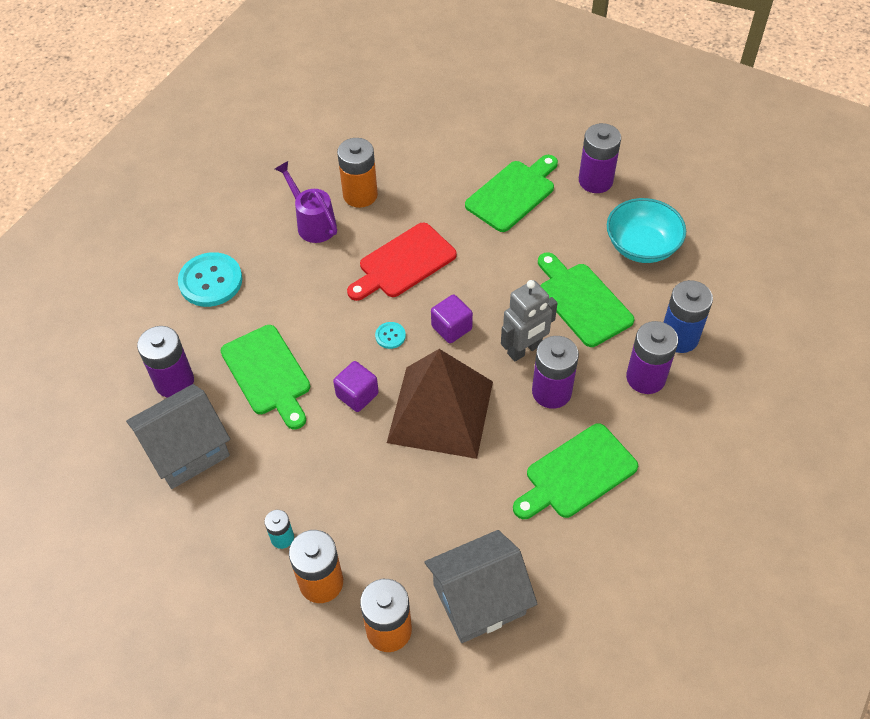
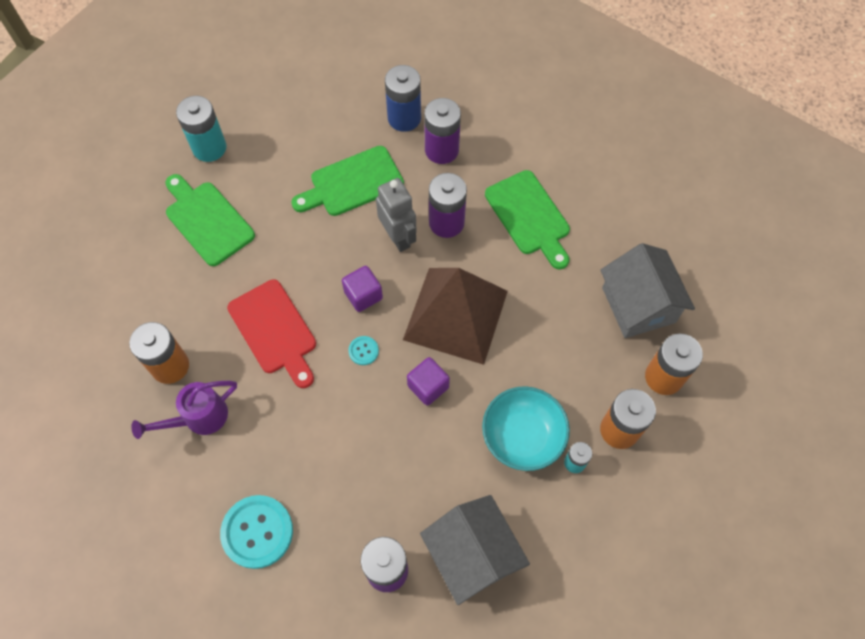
camera: 85 degrees left, 10 degrees up
green cutting board [221,325,310,430] -> none
purple battery [579,123,621,193] -> turquoise battery [176,96,226,162]
turquoise bowl [607,198,686,263] -> turquoise bowl moved to [482,386,570,471]

